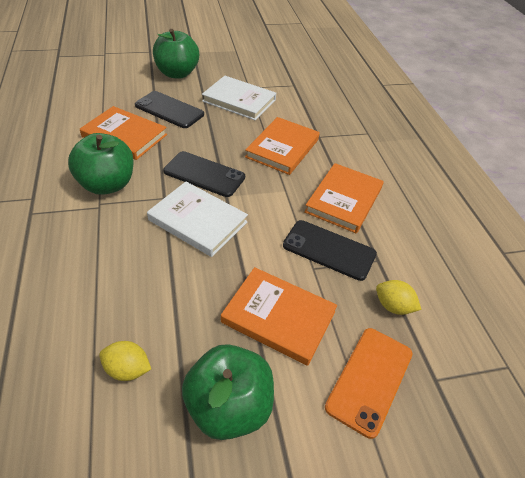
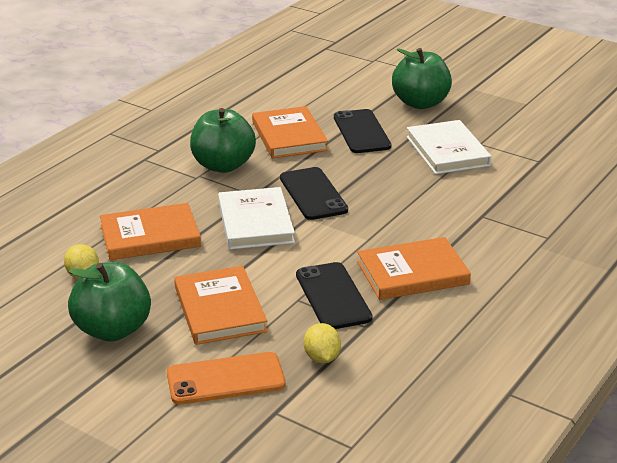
camera: 50 degrees right, 15 degrees down
orange book [245,117,320,175] -> orange book moved to [100,203,201,260]

